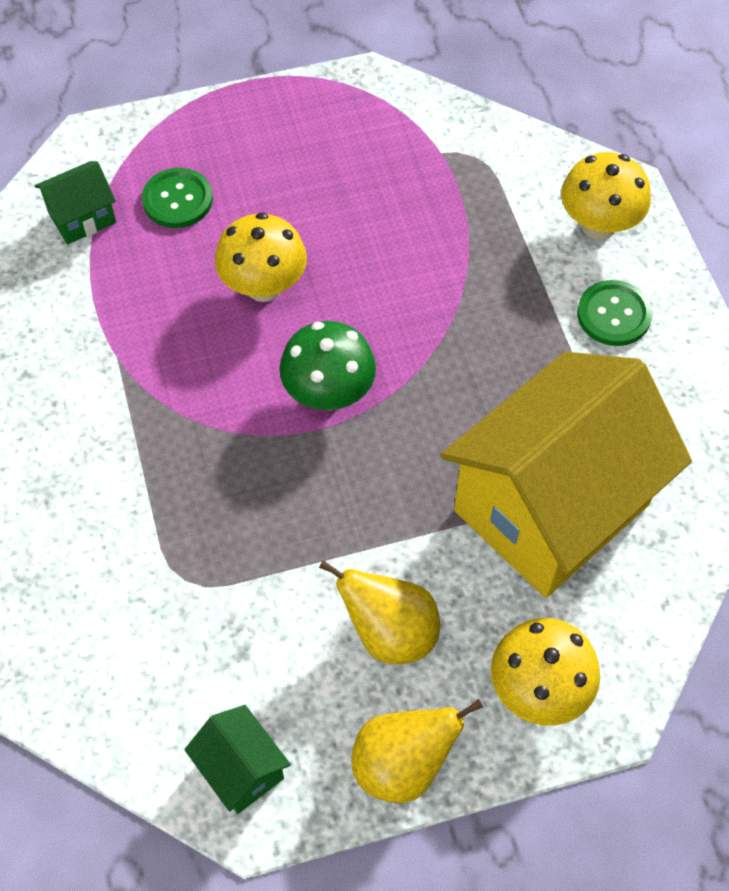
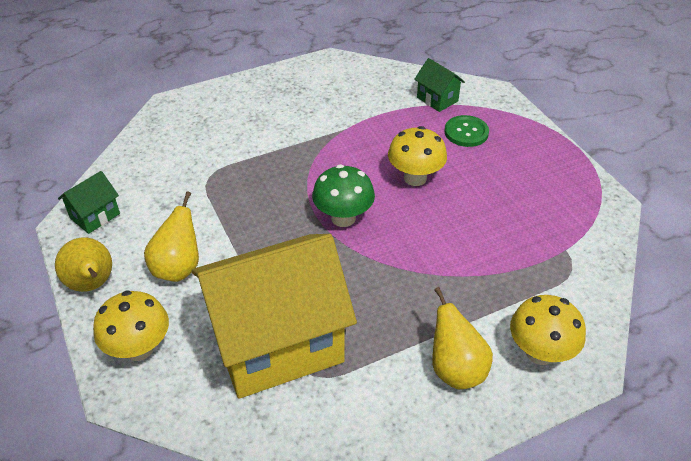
camera: 80 degrees right, 15 degrees down
yellow house [440,352,692,598] -> yellow house turned 60 degrees counterclockwise [191,234,357,399]
green button [577,280,652,346] -> yellow pear [432,287,493,389]

